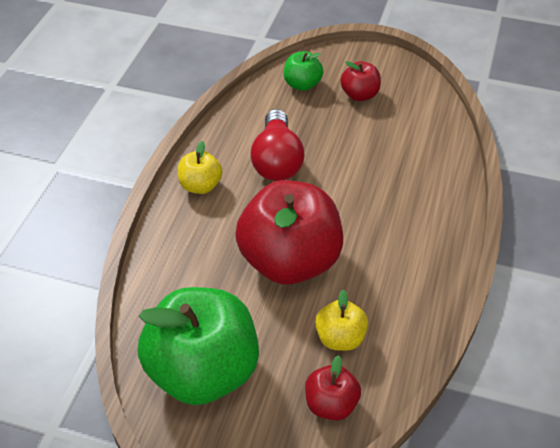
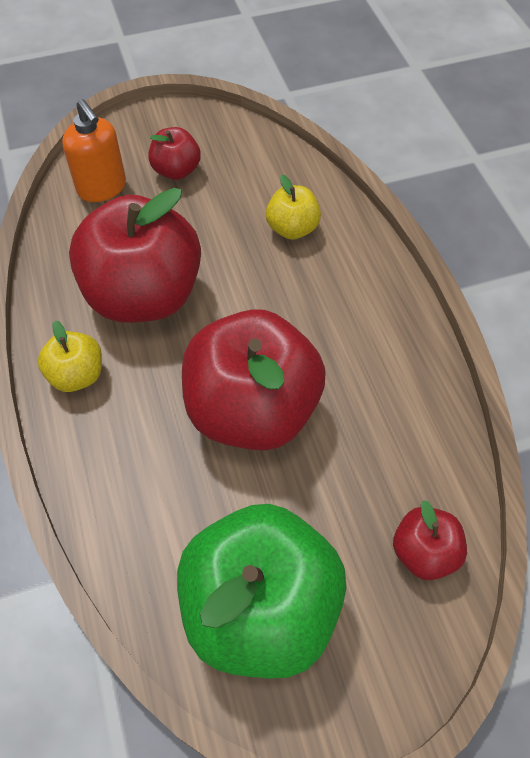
camera: 35 degrees left, 10 degrees up
red light bulb [251,109,304,181] -> red apple [69,188,201,323]
green apple [284,51,323,91] -> orange soap dispenser [62,99,126,202]
yellow apple [315,289,368,351] -> yellow apple moved to [266,174,321,240]

